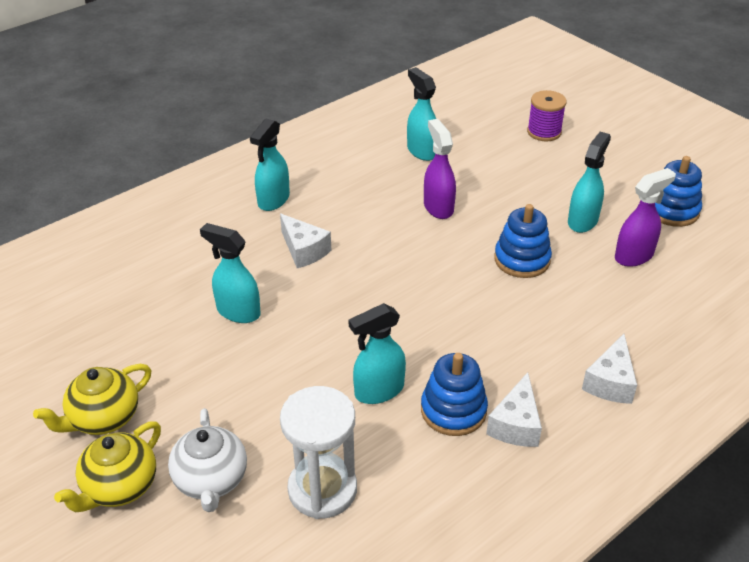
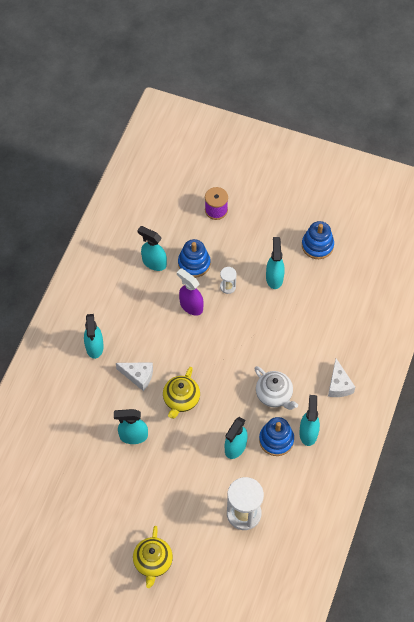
camera: 30 degrees left, 20 degrees up
yellow teapot [33,364,151,435] -> yellow teapot moved to [163,367,200,419]
white teapot [168,408,247,512] -> white teapot moved to [254,366,298,410]
white cheese [486,372,542,447] -> turquoise spray bottle [299,395,320,446]
blue stacking toy [494,204,552,278] -> blue stacking toy moved to [178,239,211,278]
purple spray bottle [615,168,676,267] -> none
none -> white hourglass [220,267,237,294]

